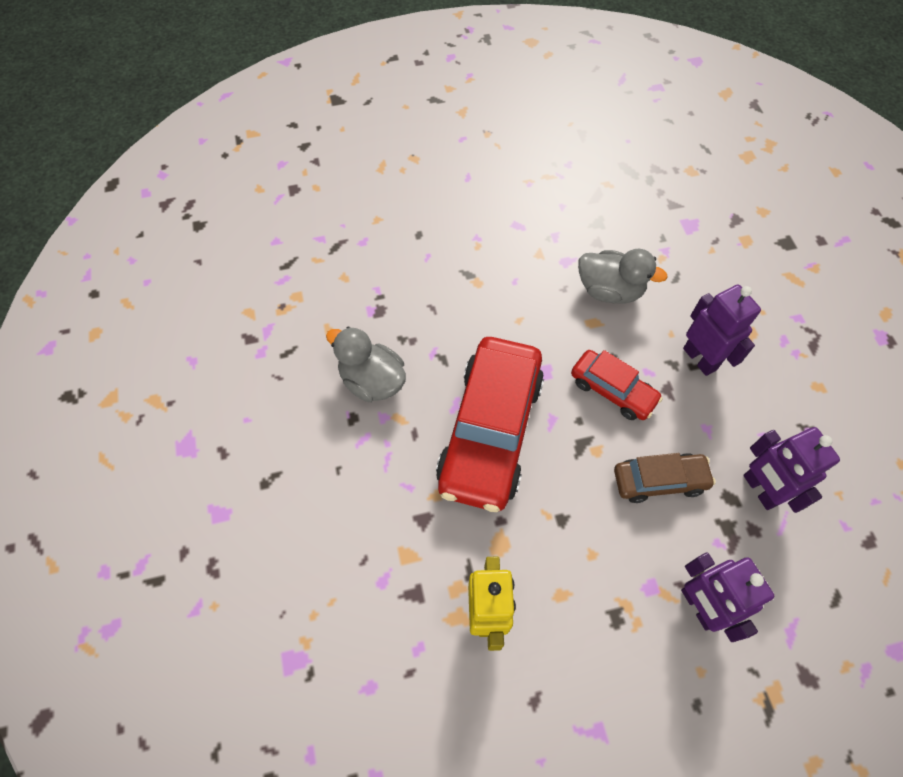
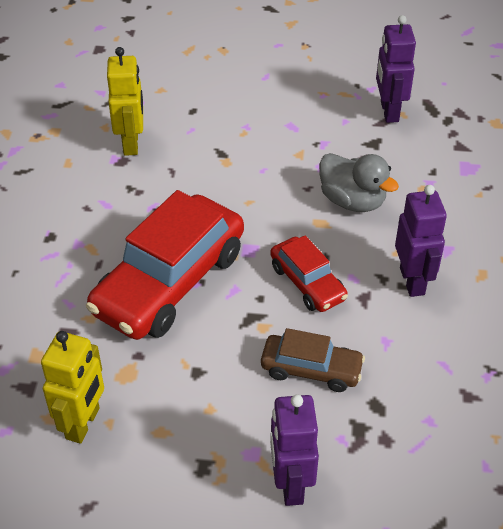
camera: 20 degrees right, 15 degrees down
grey duck [326,327,406,402] -> none
purple robot [743,427,840,513] -> purple robot moved to [376,15,416,123]
none -> yellow robot [107,47,143,156]

